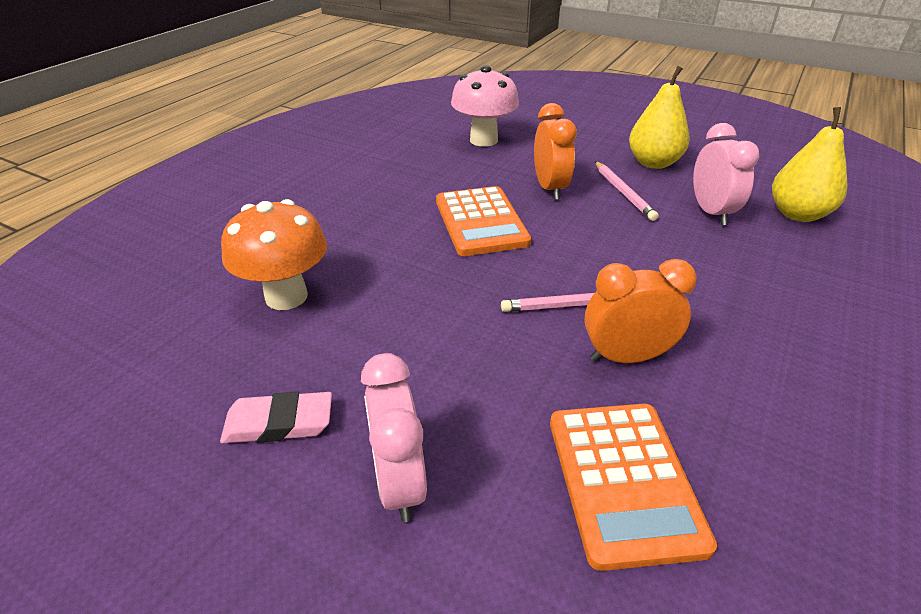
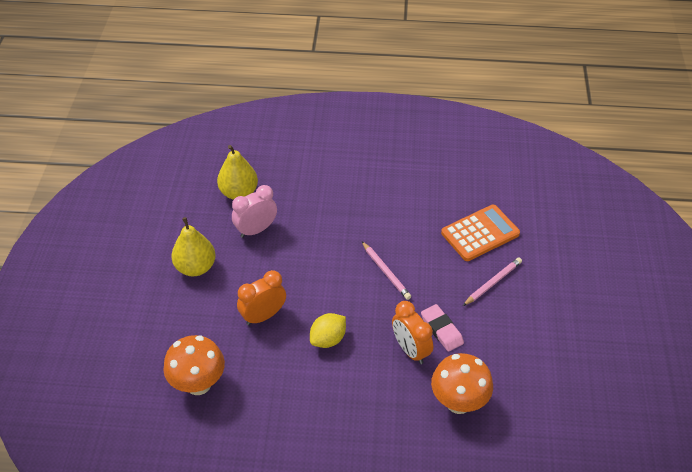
camera: 115 degrees left, 10 degrees up
pink eraser [220,392,332,443] -> pink eraser moved to [421,304,464,352]
pink clock [361,353,427,522] -> none
orange calculator [436,186,531,256] -> yellow lemon [310,313,346,348]
pink mushroom [451,65,519,147] -> orange mushroom [164,335,225,395]
orange clock [584,259,697,363] -> orange clock moved to [392,301,433,364]
pink pencil [595,161,659,221] -> pink pencil moved to [463,258,522,306]

